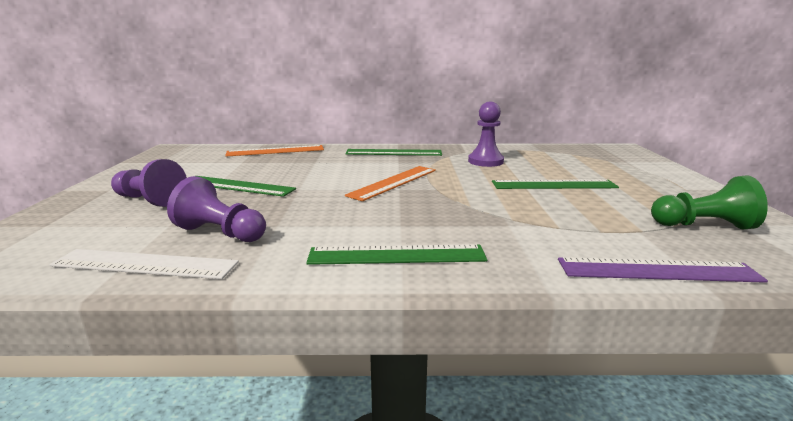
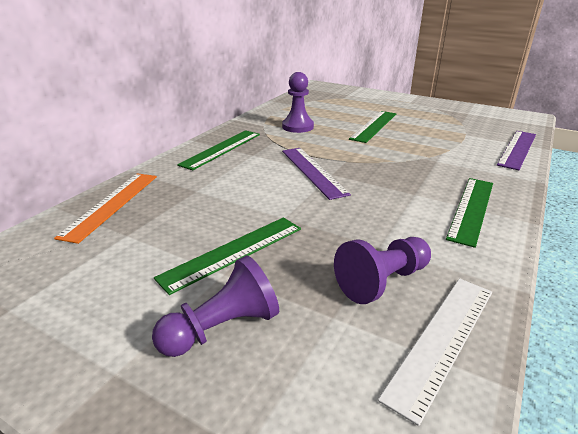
camera: 60 degrees left, 10 degrees up
orange ruler [345,166,436,201] -> purple ruler [282,148,351,200]
green pawn [651,175,768,229] -> none

